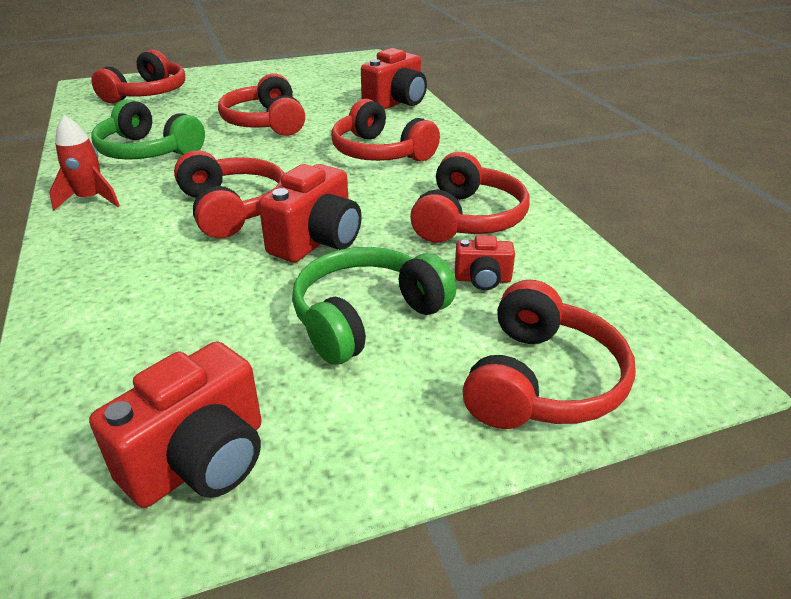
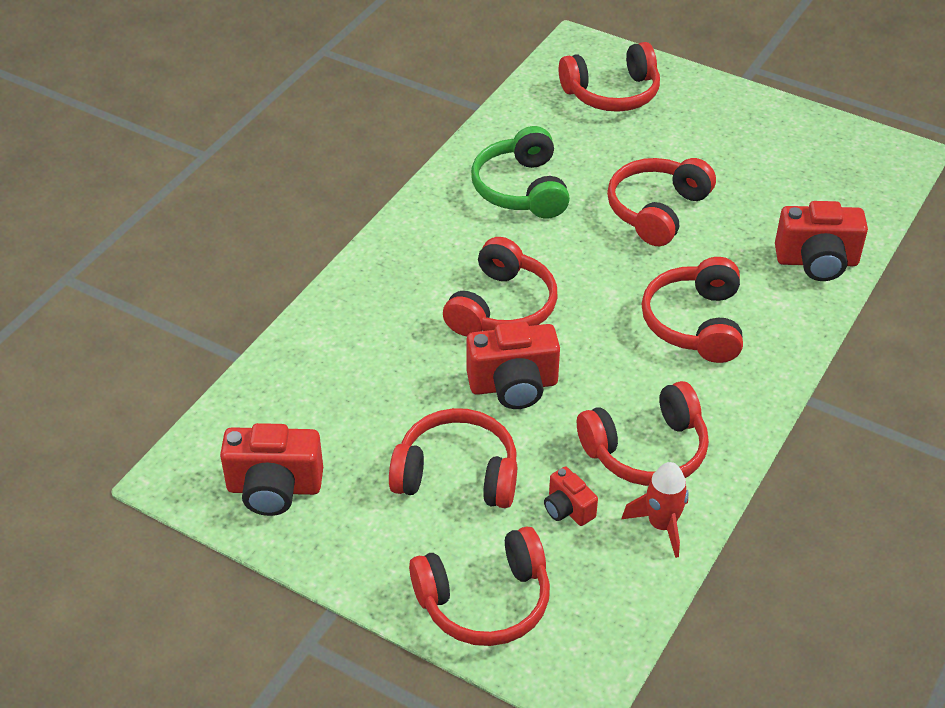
camera: 50 degrees right, 10 degrees up
red rocket [49,115,120,211] -> red rocket moved to [622,462,689,558]
green headphones [292,247,456,365] -> red headphones [389,408,517,508]

